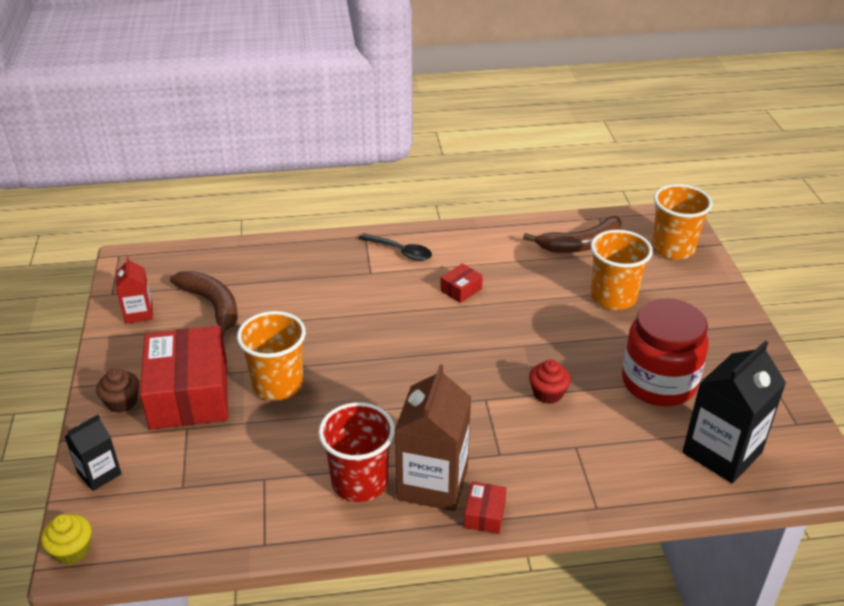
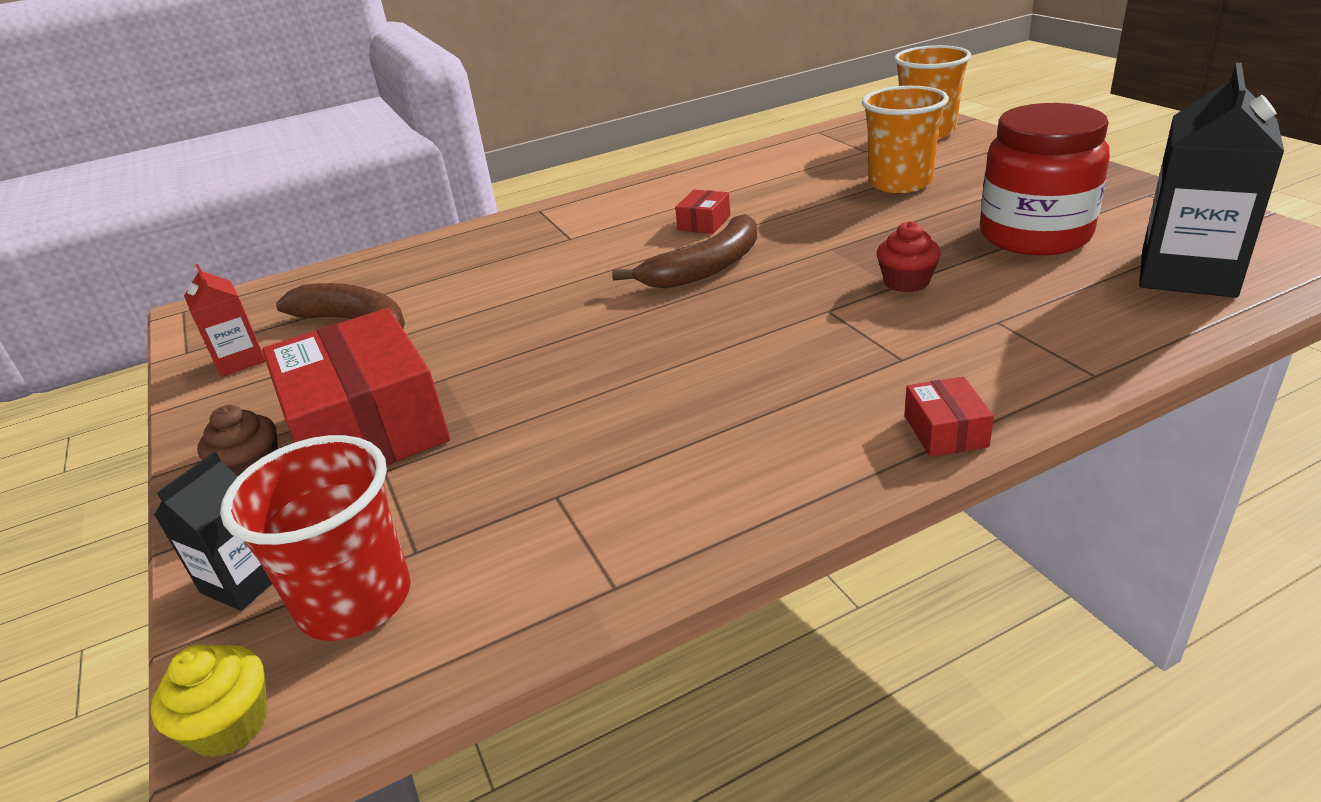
camera: 15 degrees left, 5 degrees down
orange cup [237,311,306,400] -> none
red cup [318,403,395,502] -> red cup moved to [220,435,411,641]
black spoon [359,233,432,261] -> none
brown carton [395,364,471,511] -> none
brown banana [523,216,622,253] -> brown banana moved to [612,214,757,288]

